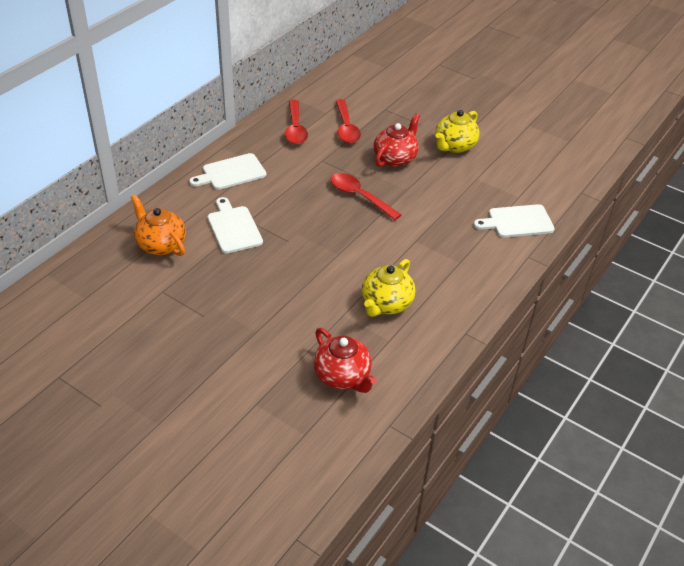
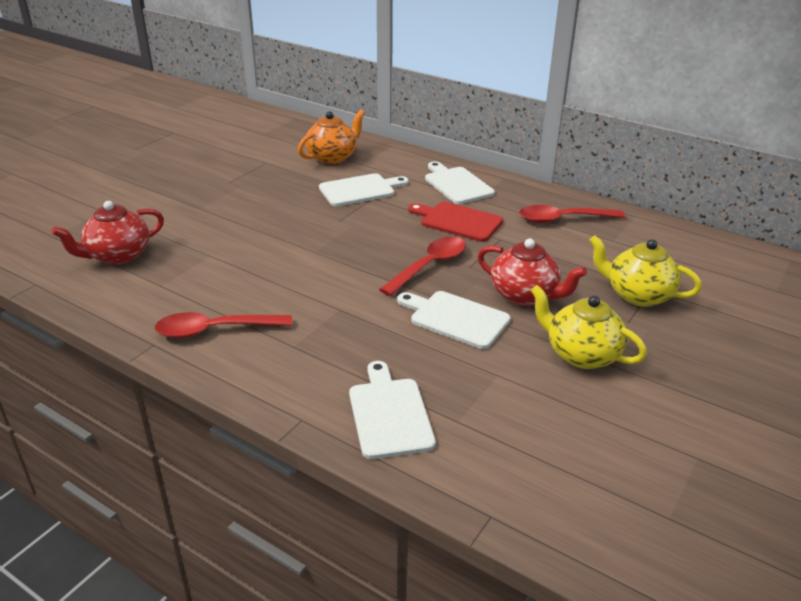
camera: 90 degrees right, 10 degrees down
red spoon [336,99,361,143] -> red spoon moved to [155,312,292,338]
yellow teapot [362,259,415,317] -> yellow teapot moved to [589,235,702,307]
none -> white cutting board [397,291,511,349]
none -> red cutting board [408,202,503,242]

